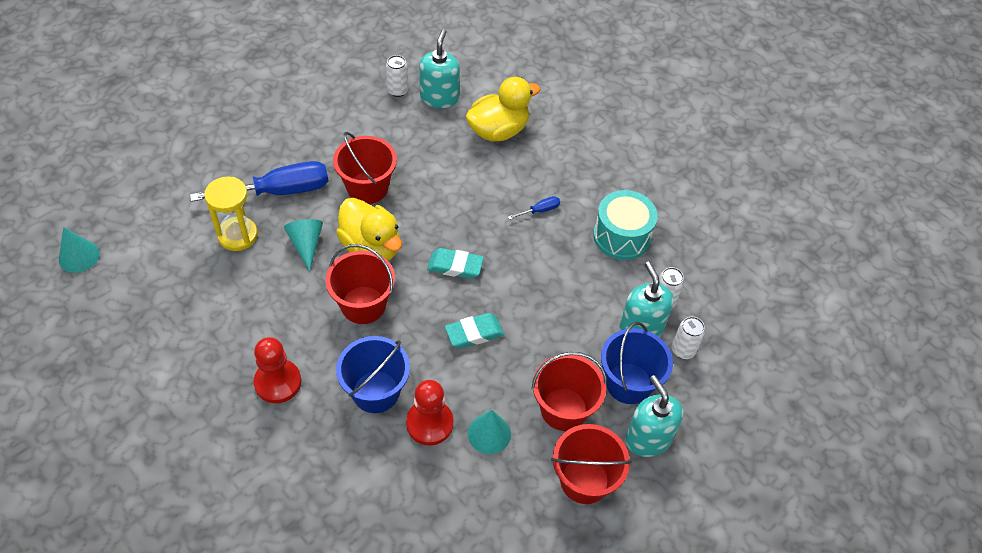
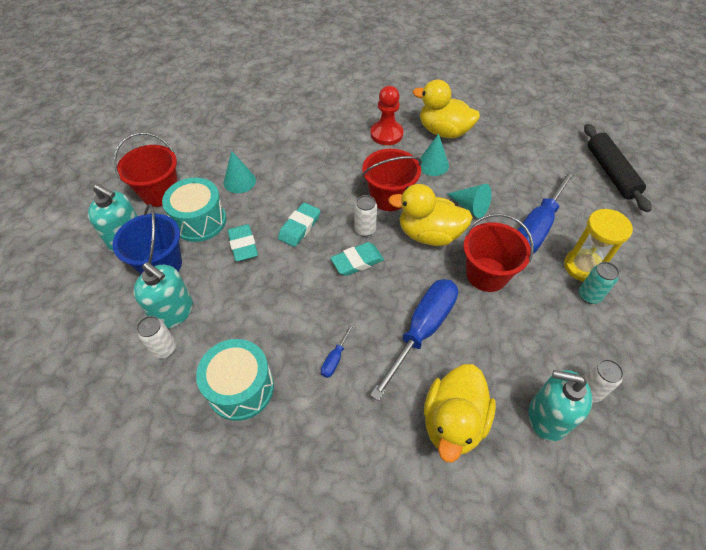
camera: 145 degrees right, 0 degrees up
turquoise cone [59,227,100,273] -> turquoise cone moved to [420,134,449,176]
yellow hourglass [204,176,258,251] -> yellow hourglass moved to [564,209,633,282]
blue bucket [336,336,410,413] -> none
red pawn [406,380,453,445] -> none
turquoise soap dispenser [419,29,460,108] -> turquoise soap dispenser turned 135 degrees clockwise [529,370,592,441]
red bucket [531,352,607,431] -> turquoise drum [162,178,227,242]
white can [672,317,705,359] -> white can moved to [354,195,377,237]
none -> turquoise eraser [227,224,258,262]
none -> blue screwdriver [370,279,458,401]
none -> yellow duck [413,79,480,138]
none -> turquoise can [579,262,619,304]
none -> black rolling pin [584,124,651,212]

